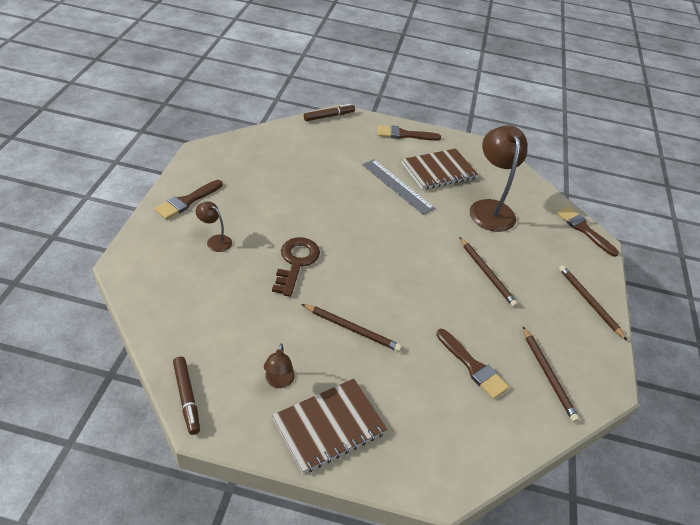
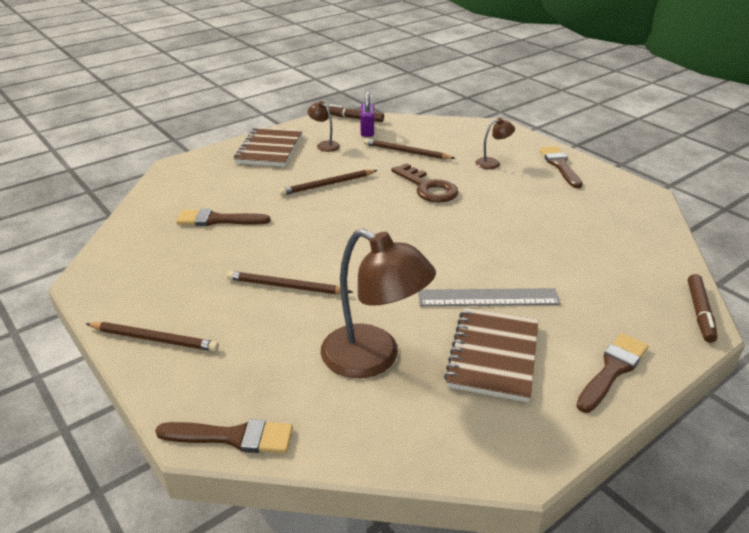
camera: 135 degrees right, 10 degrees down
brown pencil [523,327,580,422] -> brown pencil moved to [364,138,456,159]
none -> purple padlock [360,91,374,137]

